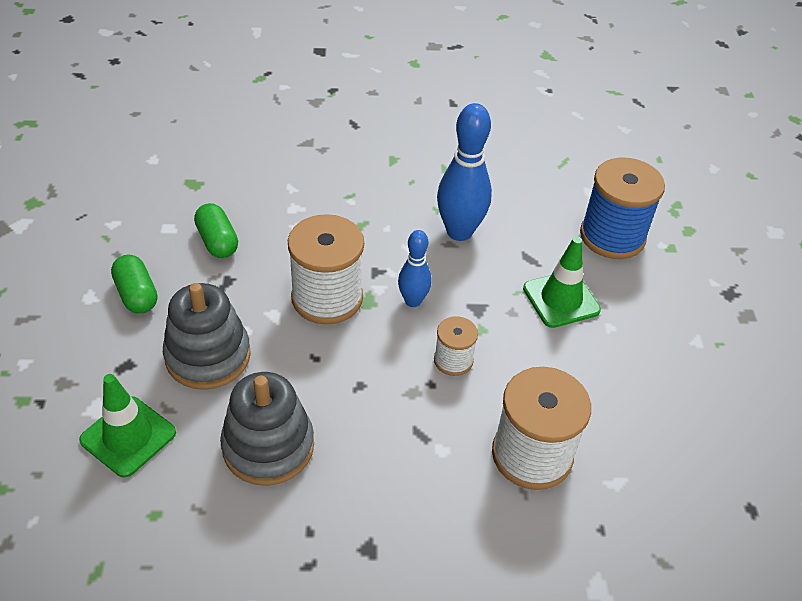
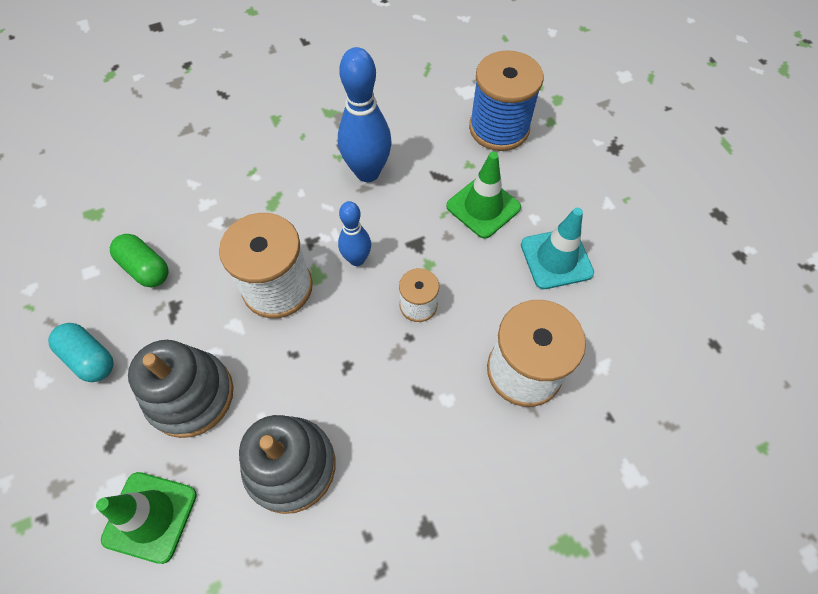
camera: 20 degrees left, 15 degrees up
green capsule [111,255,157,314] -> turquoise capsule [48,323,114,382]
none -> turquoise traffic cone [521,208,594,289]

